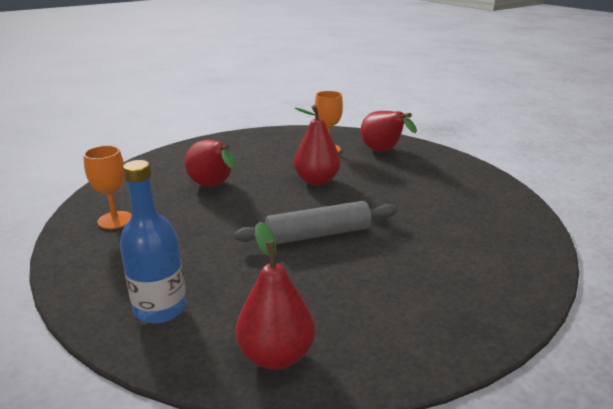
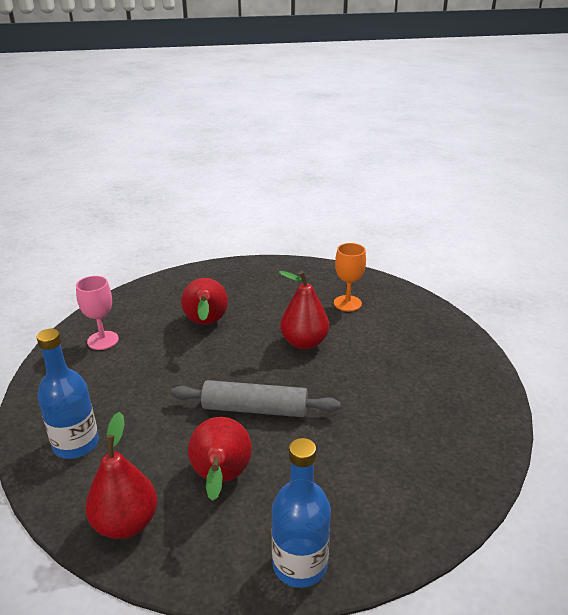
camera: 25 degrees right, 5 degrees up
orange goblet [83,146,132,229] -> pink goblet [76,276,119,350]
red pear [361,111,417,151] -> red pear moved to [188,417,252,501]
none -> blue bottle [271,438,331,588]

